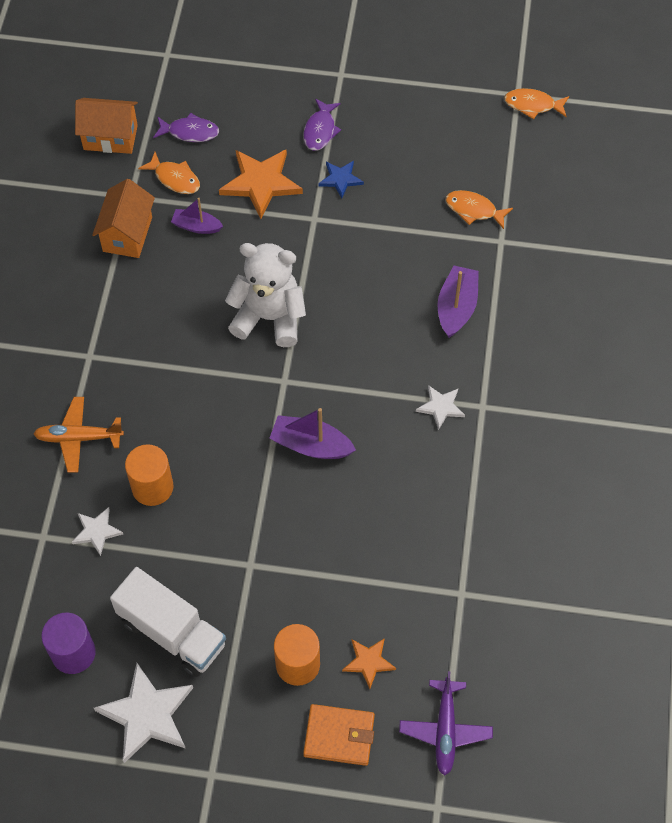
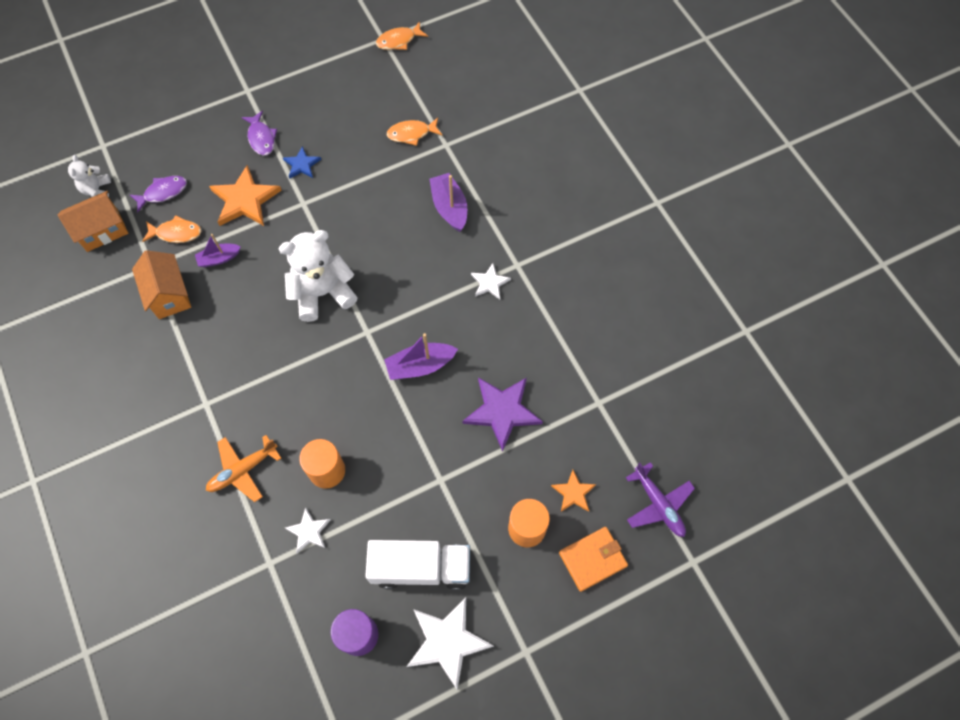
camera: 35 degrees left, 5 degrees up
none -> white teddy bear [68,155,111,197]
none -> purple star [462,377,543,452]

